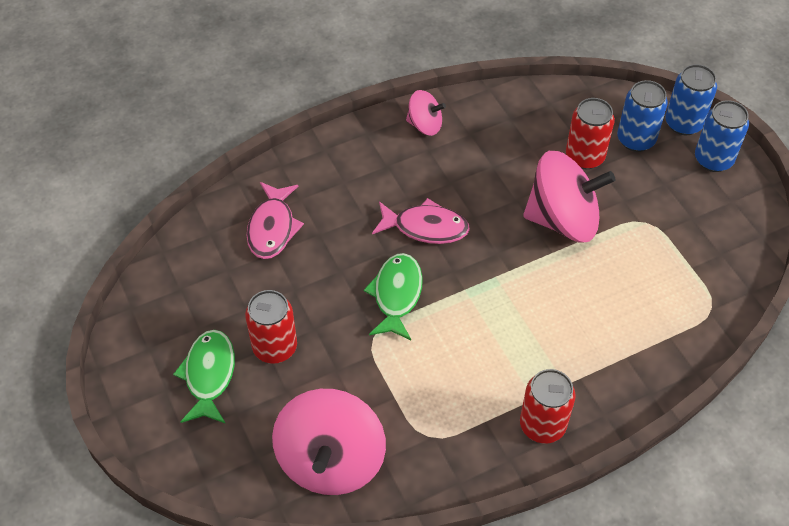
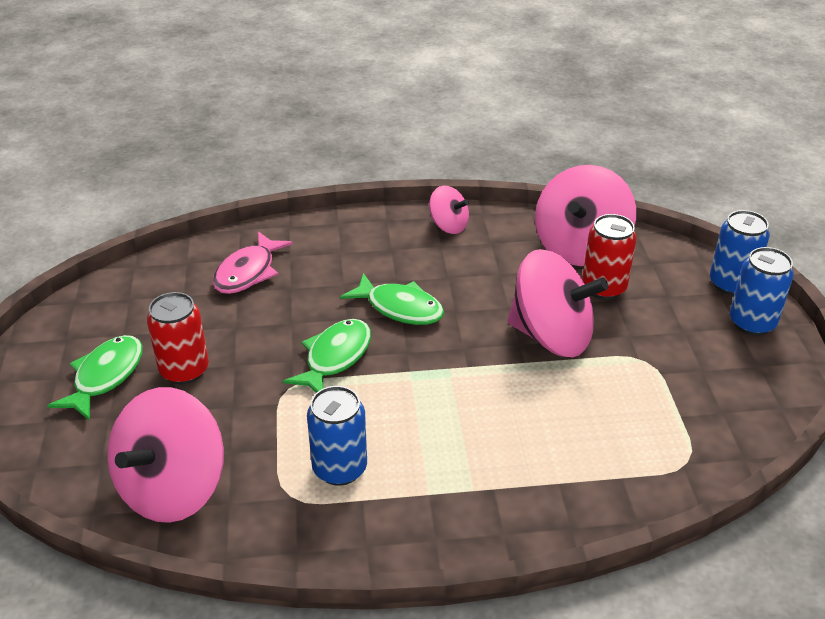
camera: 20 degrees right, 15 degrees down
pink fish [372,198,470,244] -> green fish [340,273,444,325]
red can [520,369,576,443] -> none
blue can [617,80,668,152] -> blue can moved to [307,386,367,486]
none -> pink spinning top [535,165,636,266]

